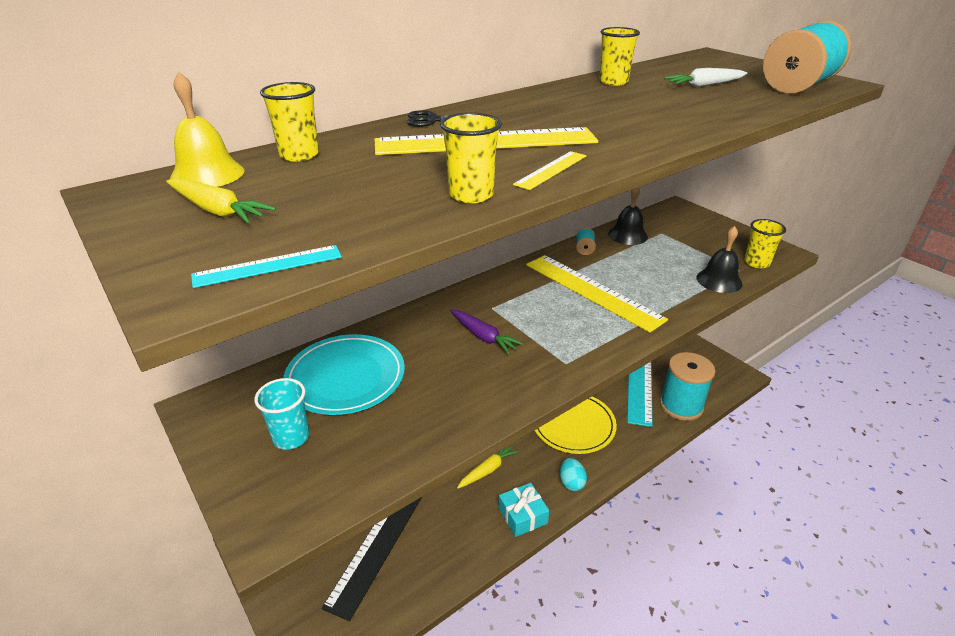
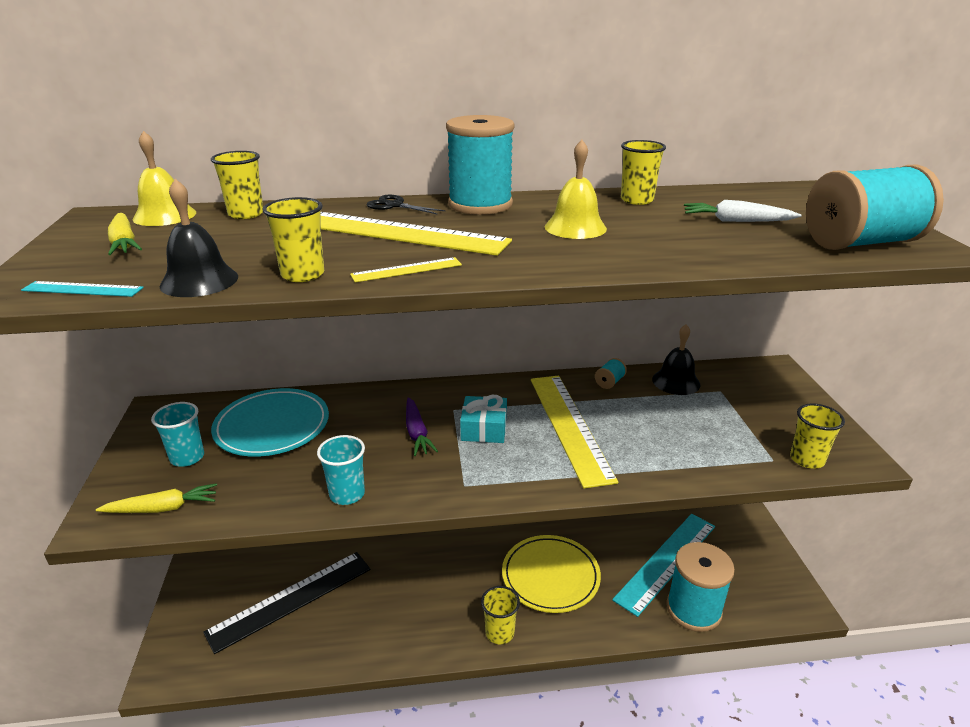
camera: 30 degrees right, 5 degrees down
yellow carrot [457,446,519,489] -> yellow carrot moved to [96,483,217,513]
turquoise gift [498,483,549,537] -> turquoise gift moved to [460,395,507,443]
turquoise egg [560,458,587,491] -> yellow cup [481,586,520,644]
black bell [696,226,743,293] -> black bell moved to [160,179,238,297]
none -> turquoise cup [317,435,365,505]
none -> turquoise spool [446,115,515,215]
none -> yellow bell [545,140,607,239]

